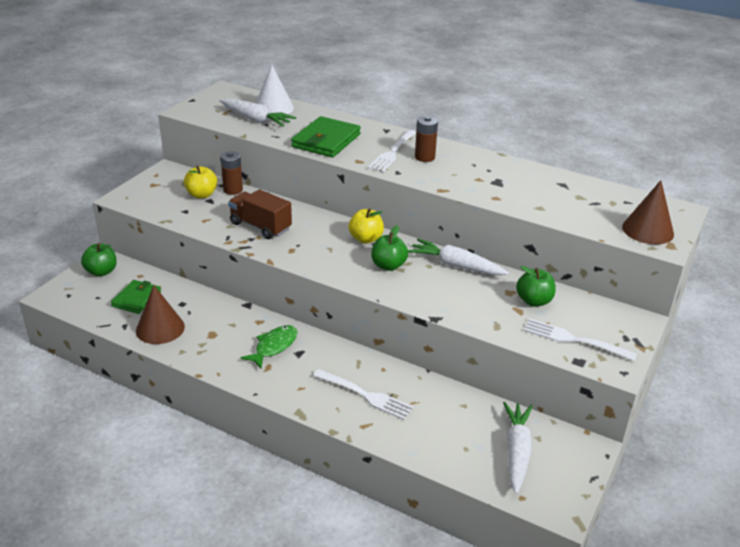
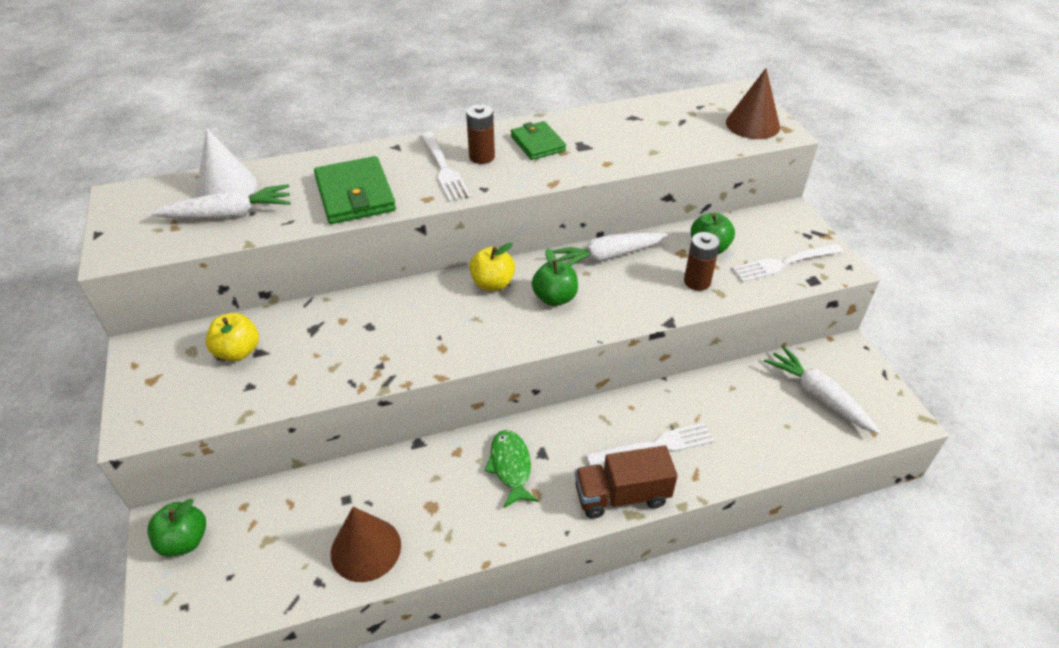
camera: 45 degrees left, 10 degrees up
green wallet [111,280,161,314] -> green wallet moved to [511,121,566,160]
brown battery [221,151,243,195] -> brown battery moved to [684,232,720,291]
brown truck [228,189,292,239] -> brown truck moved to [575,445,677,519]

